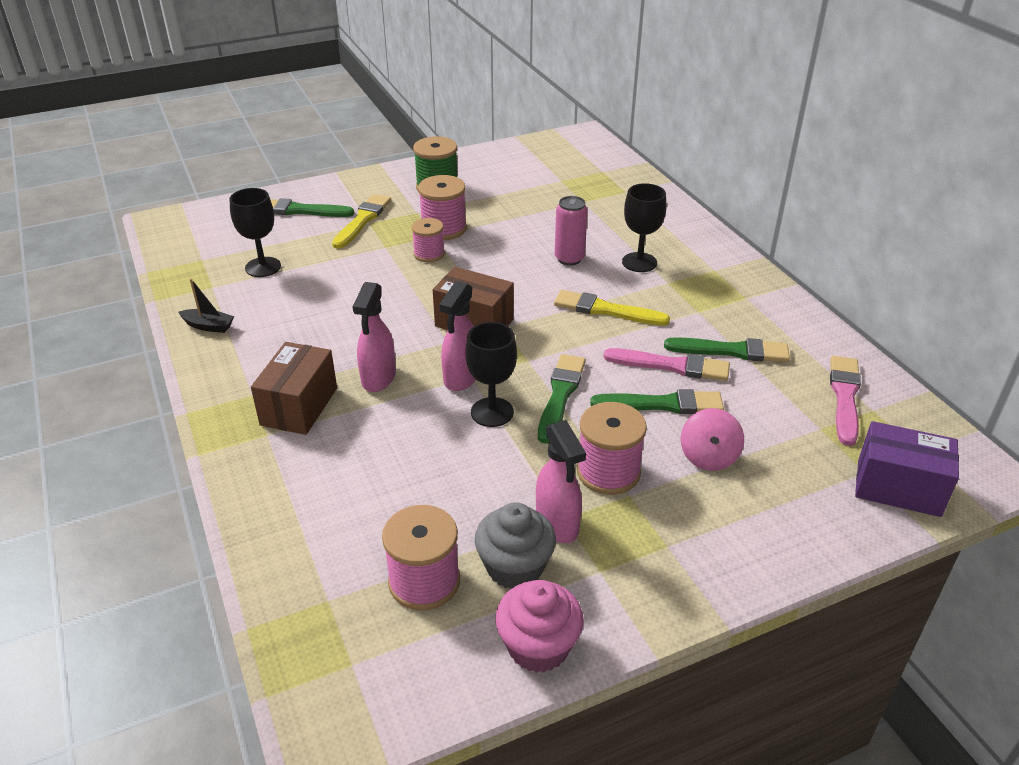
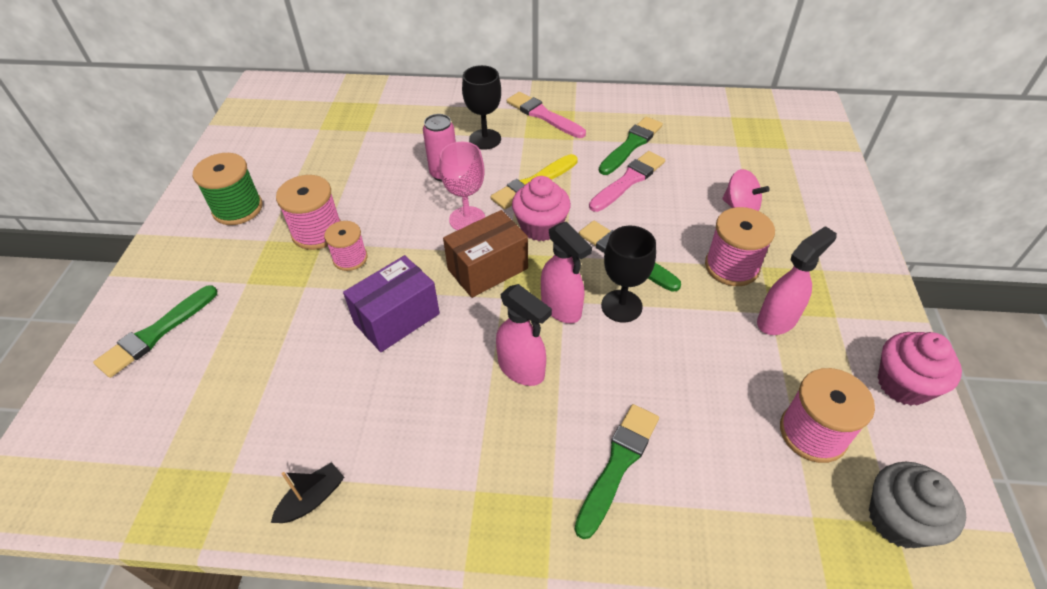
camera: 60 degrees left, 10 degrees up
black goblet [229,188,281,277] -> none
brown box [251,342,337,435] -> none
yellow brush [332,194,391,249] -> none
grey cupcake [475,502,556,589] -> grey cupcake moved to [869,462,966,548]
pink spray bottle [536,420,586,543] -> pink spray bottle turned 45 degrees counterclockwise [757,226,837,335]
green brush [590,389,724,414] -> green brush moved to [574,404,659,539]
pink brush [830,356,861,446] -> pink brush moved to [507,92,586,138]
purple box [855,421,959,517] -> purple box moved to [343,255,440,352]
none -> pink goblet [439,142,485,230]
none -> pink cupcake [512,176,571,241]

